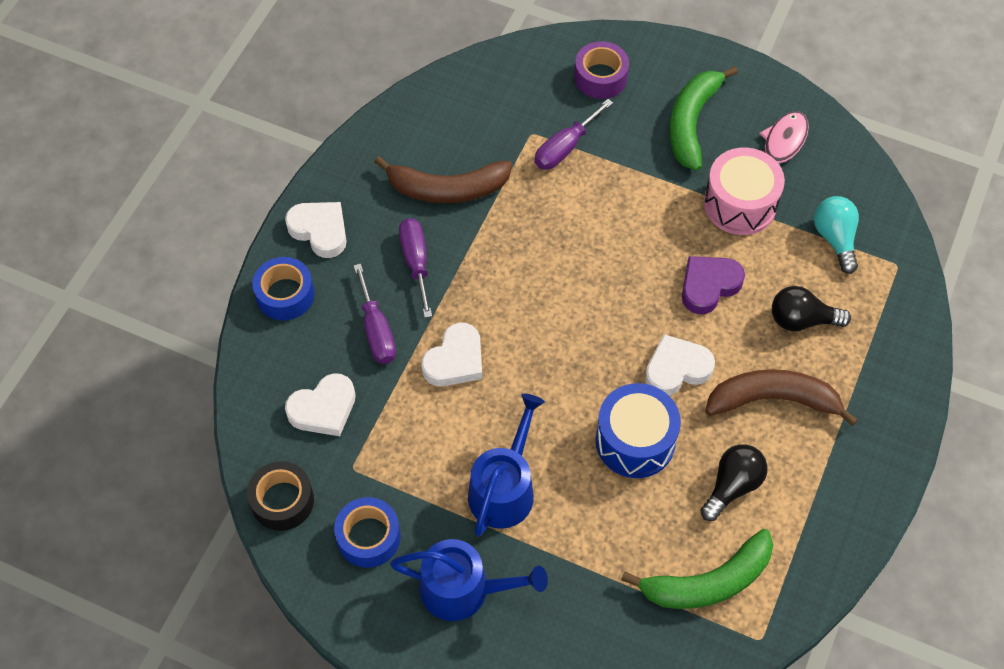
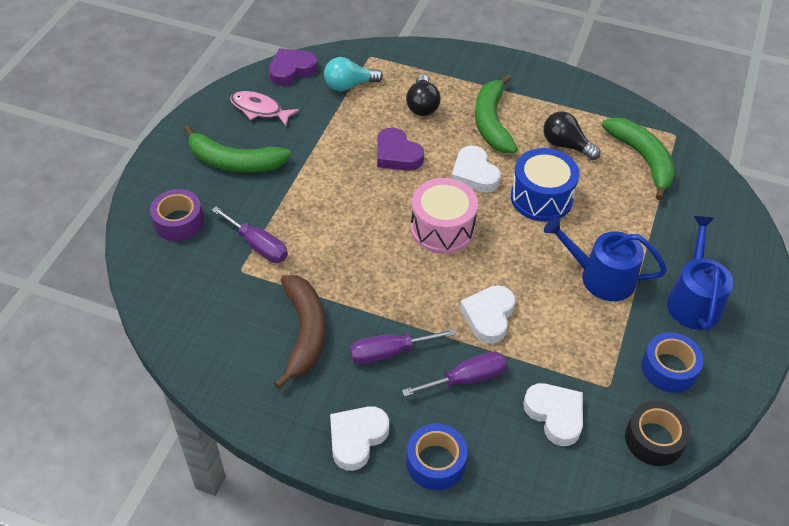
camera: 95 degrees left, 10 degrees down
white heart [421,322,482,386] -> white heart turned 105 degrees counterclockwise [460,285,515,344]
pink drum [704,148,785,235] -> pink drum moved to [411,178,478,254]
brown banana [705,369,858,426] -> green banana [475,75,518,153]
none -> purple heart [269,48,318,86]

